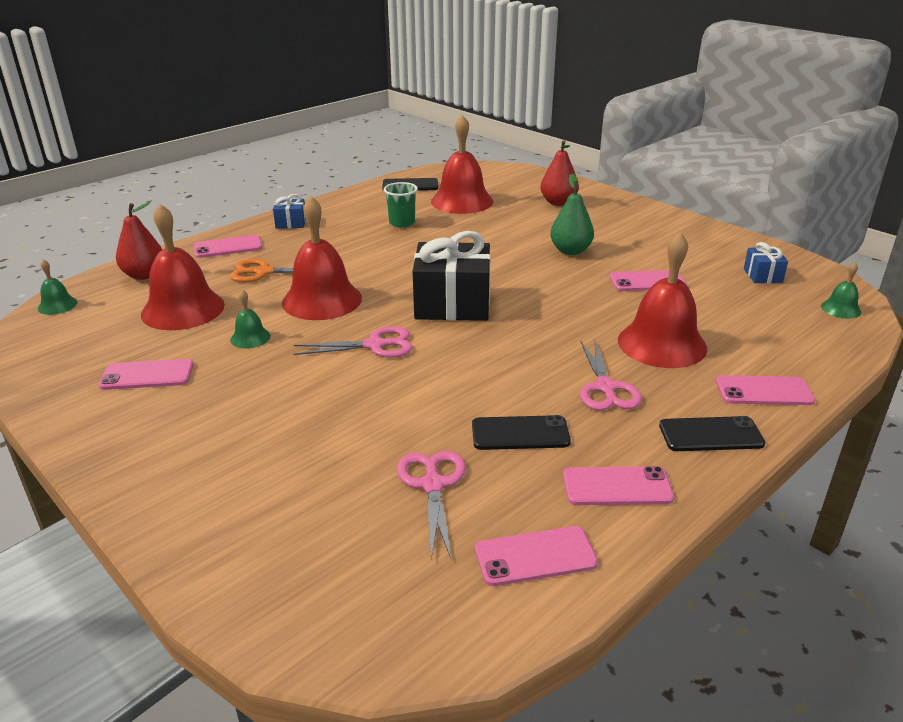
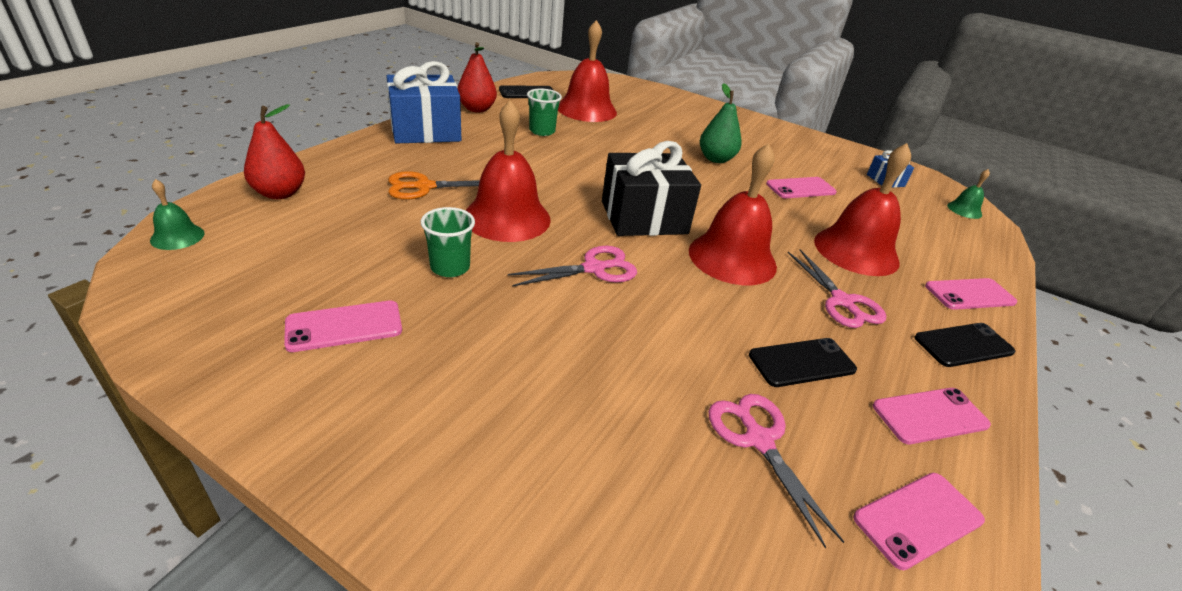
camera: 20 degrees left, 5 degrees up
red bell [141,204,225,330] -> red bell moved to [689,143,777,285]
pink phone [194,235,262,258] -> none
green bell [230,290,271,349] -> green cup [421,207,475,277]
blue gift [273,194,306,229] -> blue gift [387,61,461,143], size x2.11
red pear [540,140,579,206] -> red pear moved to [457,42,497,113]

